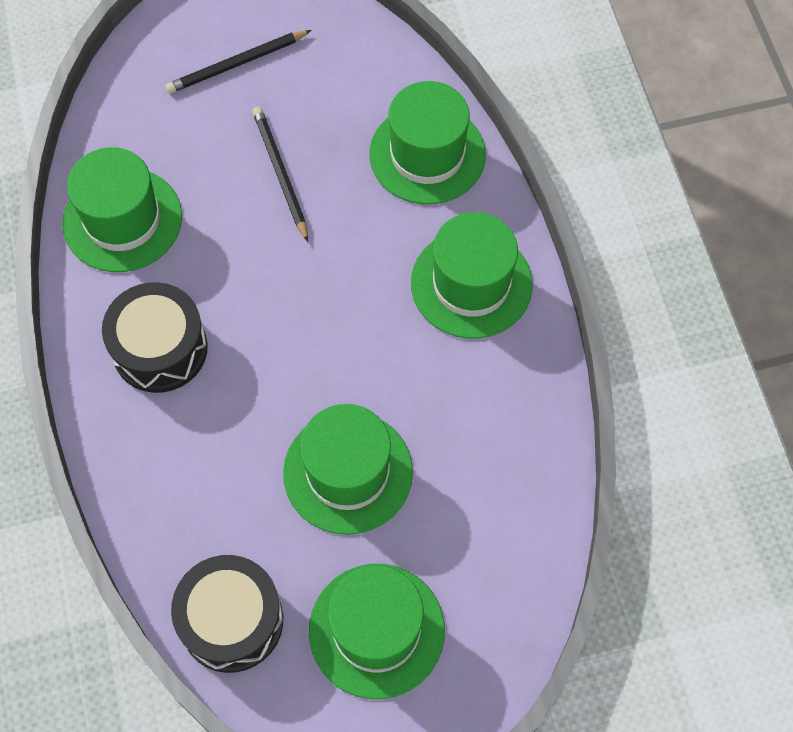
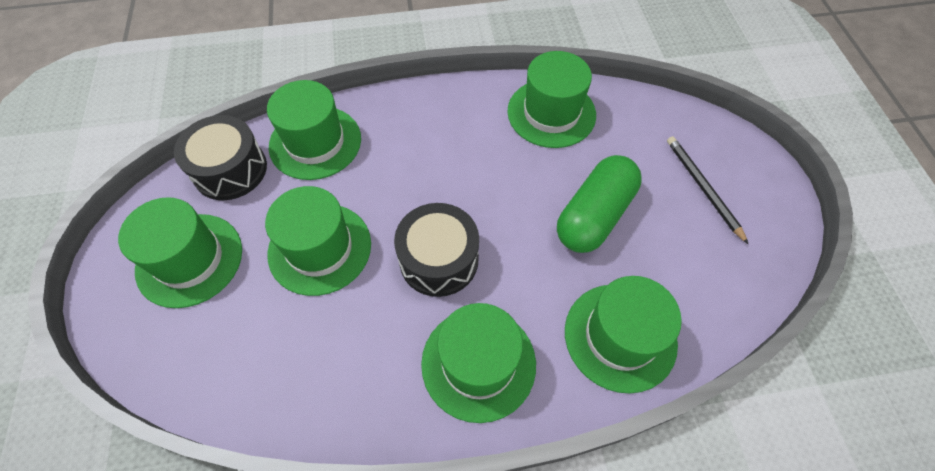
camera: 95 degrees right, 5 degrees down
black drum [102,282,208,393] -> black drum moved to [394,203,479,297]
black pencil [252,107,308,242] -> green capsule [557,155,642,253]
none -> green hat [267,80,361,180]

